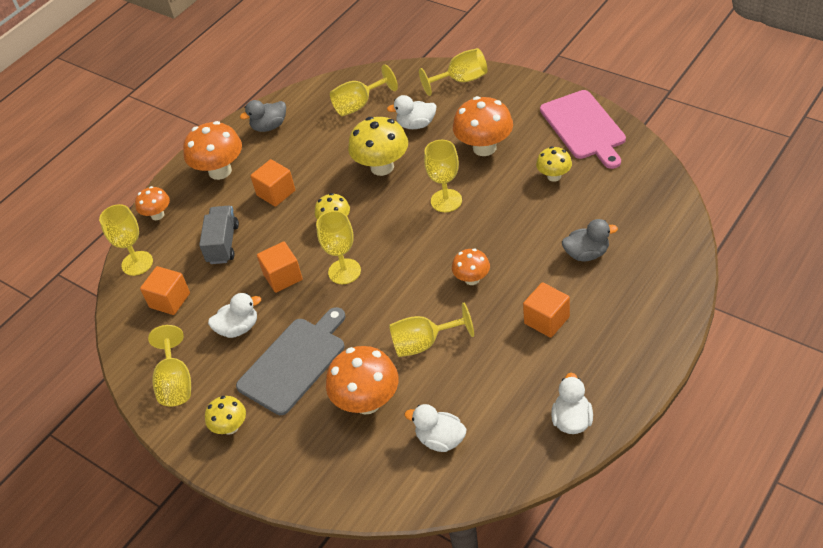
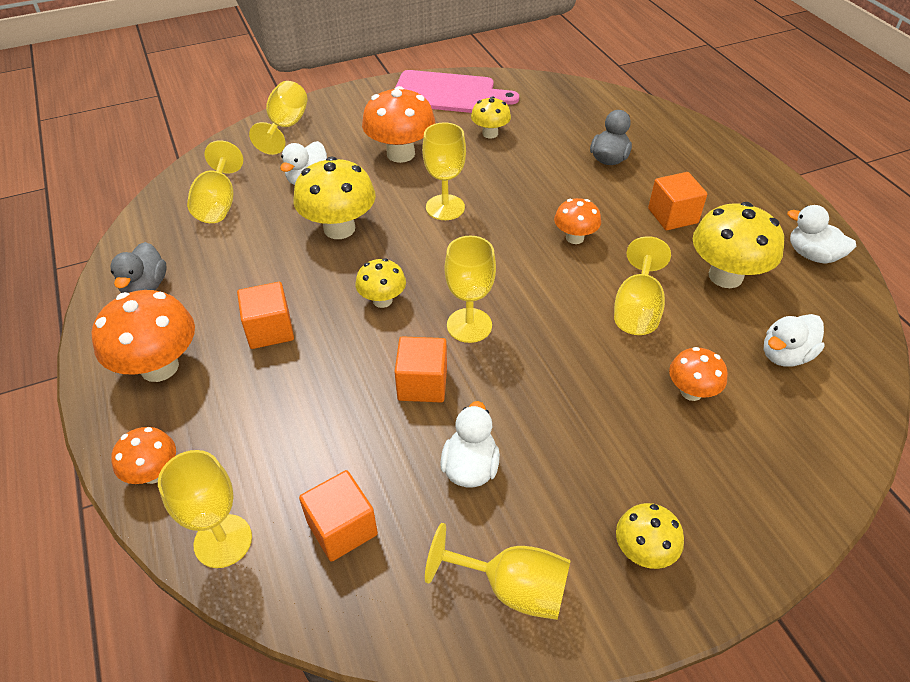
camera: 65 degrees left, 0 degrees up
grey truck [199,206,239,264] -> none
grey cutting board [236,307,345,415] -> none
orange mushroom [326,346,399,414] -> orange mushroom [669,347,728,401], size x0.57
none -> yellow mushroom [693,202,784,288]

